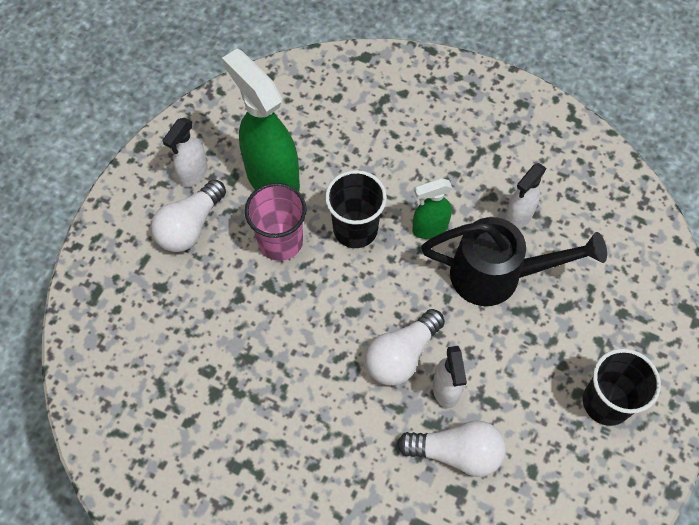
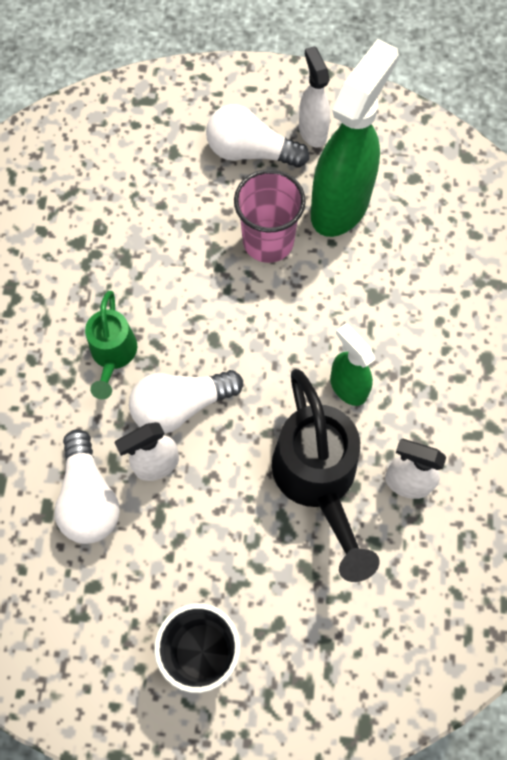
camera: 70 degrees right, 5 degrees up
white spray bottle [163,118,208,187] -> white spray bottle turned 60 degrees clockwise [299,46,330,148]
black cup [325,170,387,248] -> none
white light bulb [365,309,445,386] -> white light bulb turned 45 degrees counterclockwise [129,370,243,434]
none -> green watering can [85,291,137,399]

